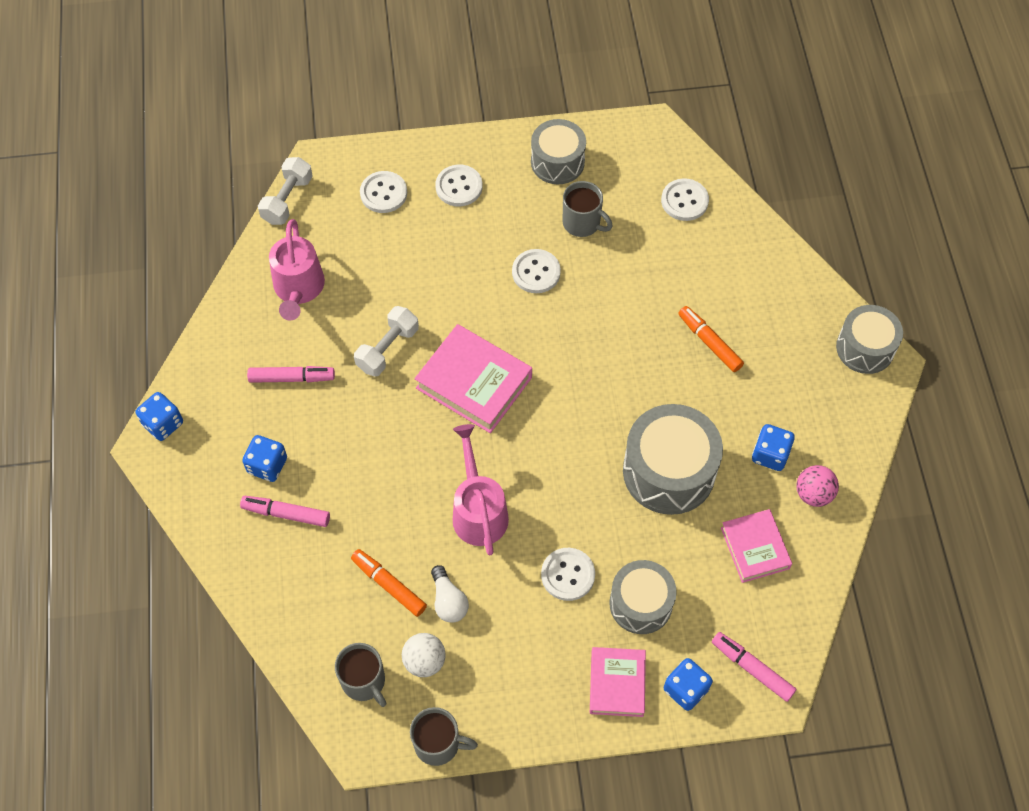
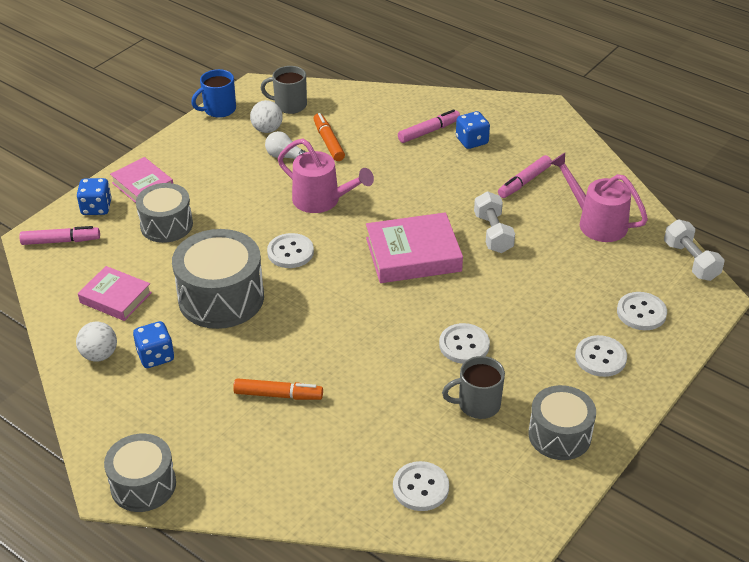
camera: 135 degrees right, 20 degrees down
blue dice [136,392,183,441] -> none
orange marker [351,549,427,617] -> orange marker turned 105 degrees counterclockwise [313,113,345,161]
grey mug [410,707,478,766] -> blue mug [191,69,236,118]
white button [541,548,595,601] -> white button moved to [267,233,314,268]
pink ball [797,465,839,507] -> white ball [76,322,117,361]

